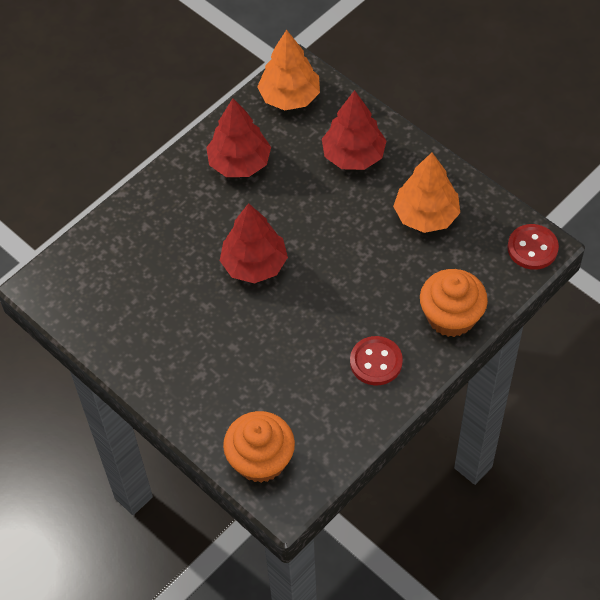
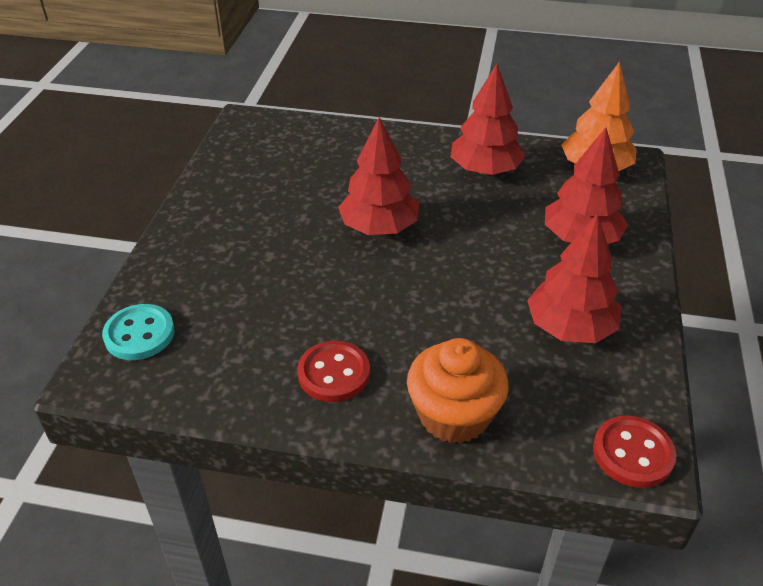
camera: 55 degrees right, 15 degrees down
orange cupcake [223,411,295,483] -> turquoise button [102,304,175,360]
orange tree [393,152,460,233] -> red tree [527,213,621,343]

